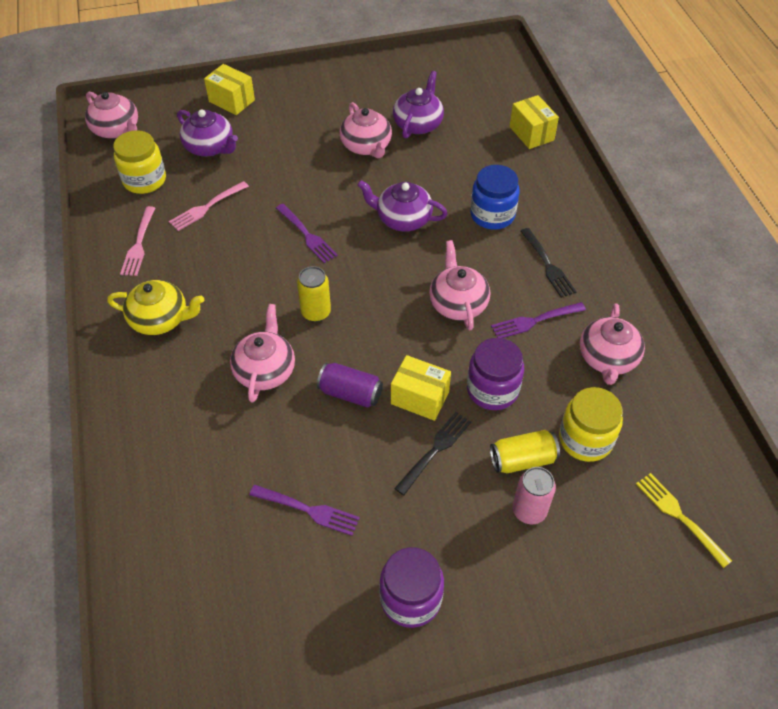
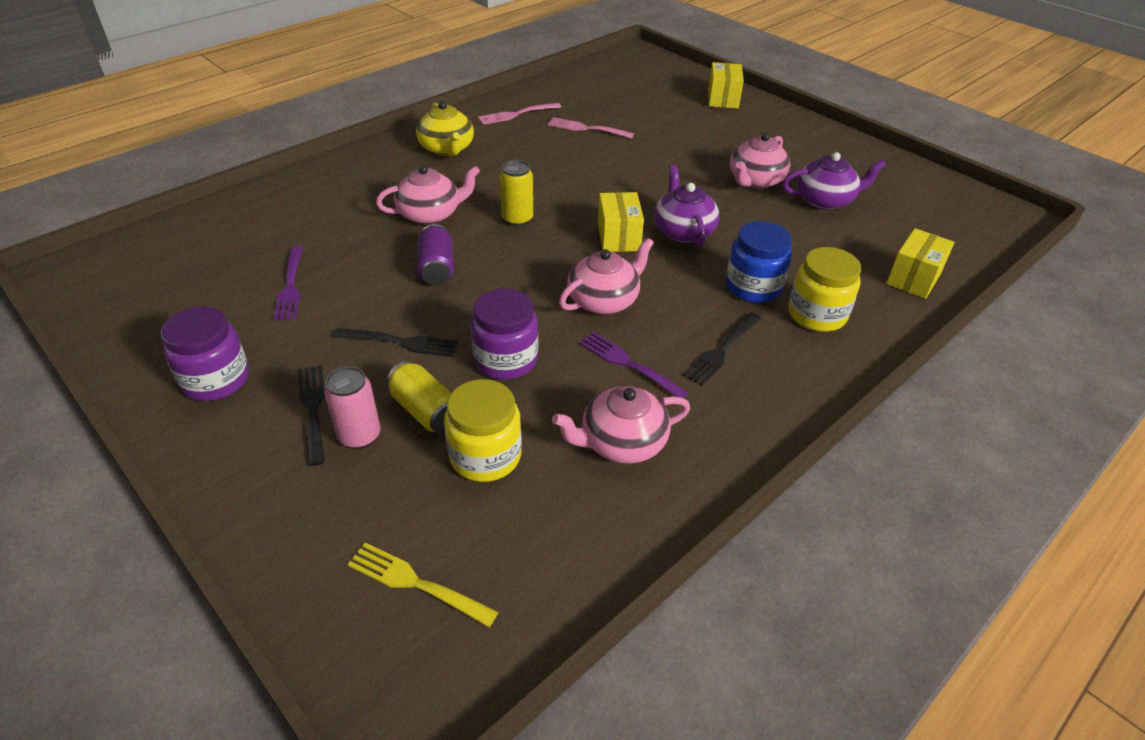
camera: 60 degrees right, 10 degrees down
pink teapot [85,92,138,139] -> none
yellow jar [113,130,166,194] -> yellow jar moved to [789,247,861,332]
purple teapot [177,109,238,157] -> none
purple fork [276,204,338,263] -> none
yellow box [391,355,451,421] -> yellow box moved to [598,192,644,252]
yellow fork [636,473,732,568] -> yellow fork turned 90 degrees counterclockwise [347,543,498,627]
none -> black fork [298,365,325,466]

